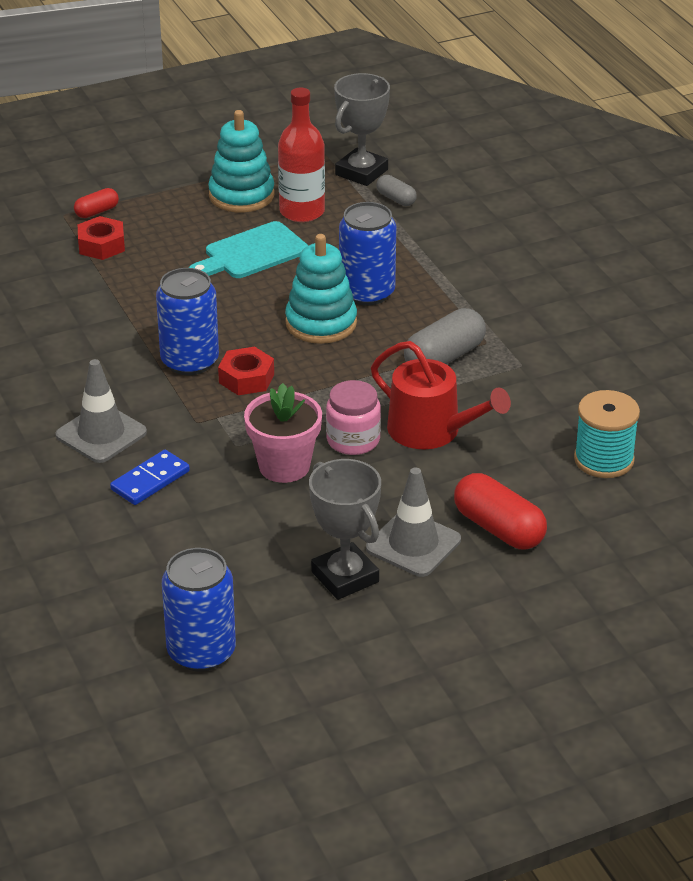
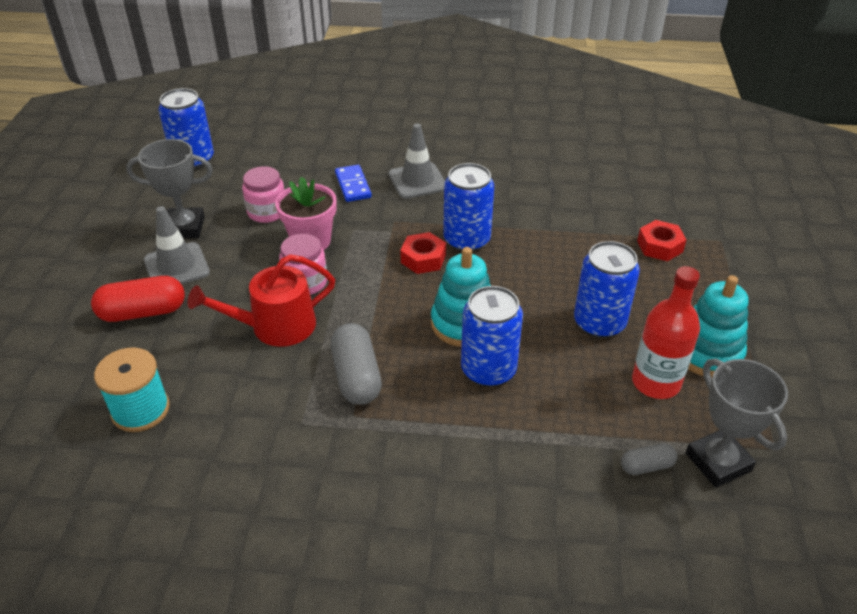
camera: 120 degrees right, 5 degrees up
red capsule [74,188,119,218] -> none
turquoise cutting board [189,221,308,278] -> blue can [574,241,640,338]
none -> pink jar [242,166,284,223]

